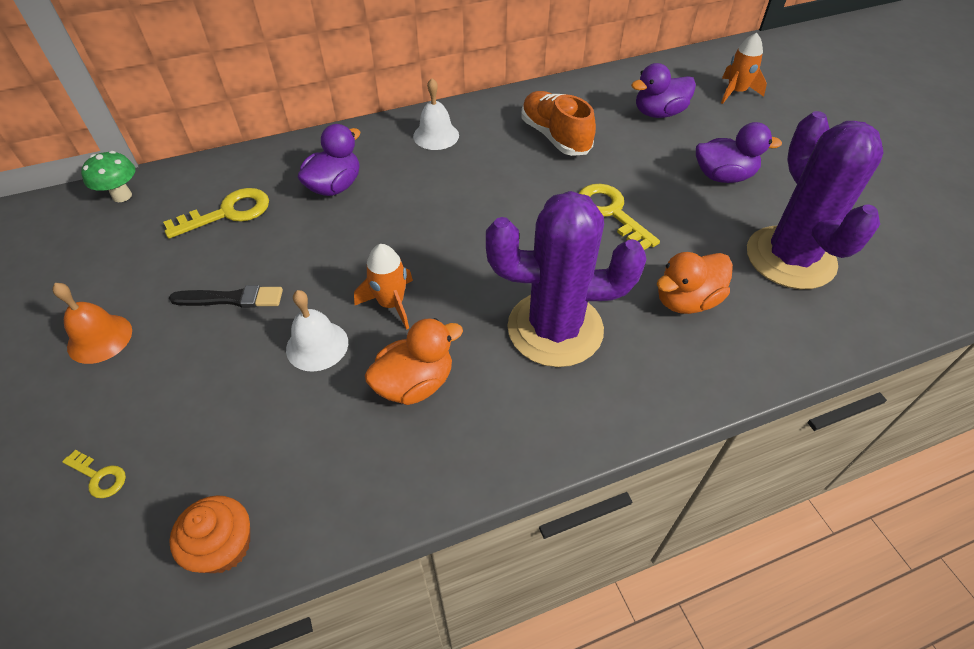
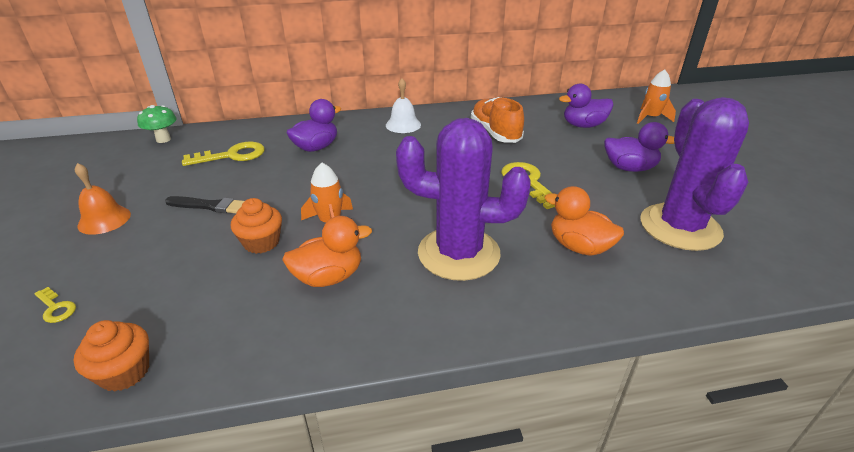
camera: 10 degrees right, 15 degrees down
white bell [286,290,348,372] -> orange cupcake [231,198,282,254]
orange duck [657,252,733,314] -> orange duck turned 60 degrees clockwise [545,186,624,256]

